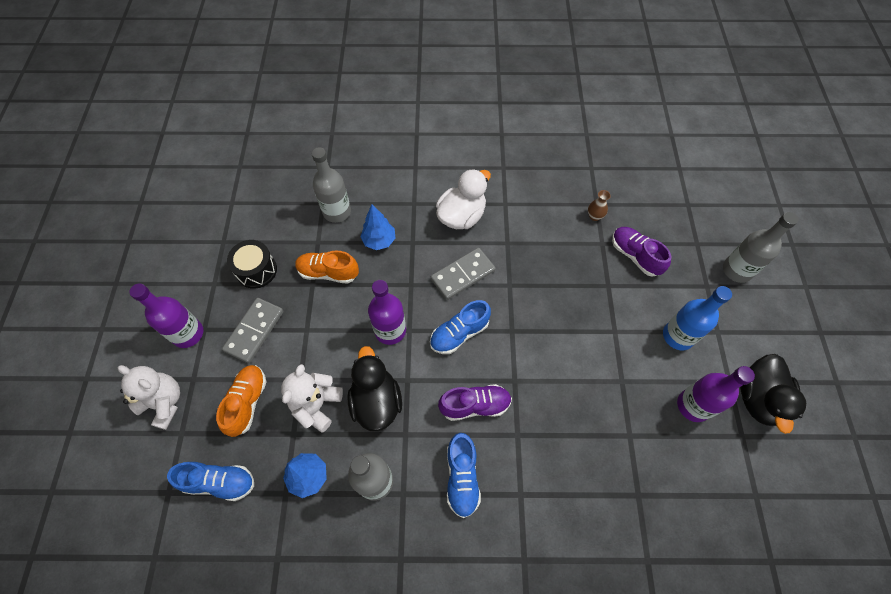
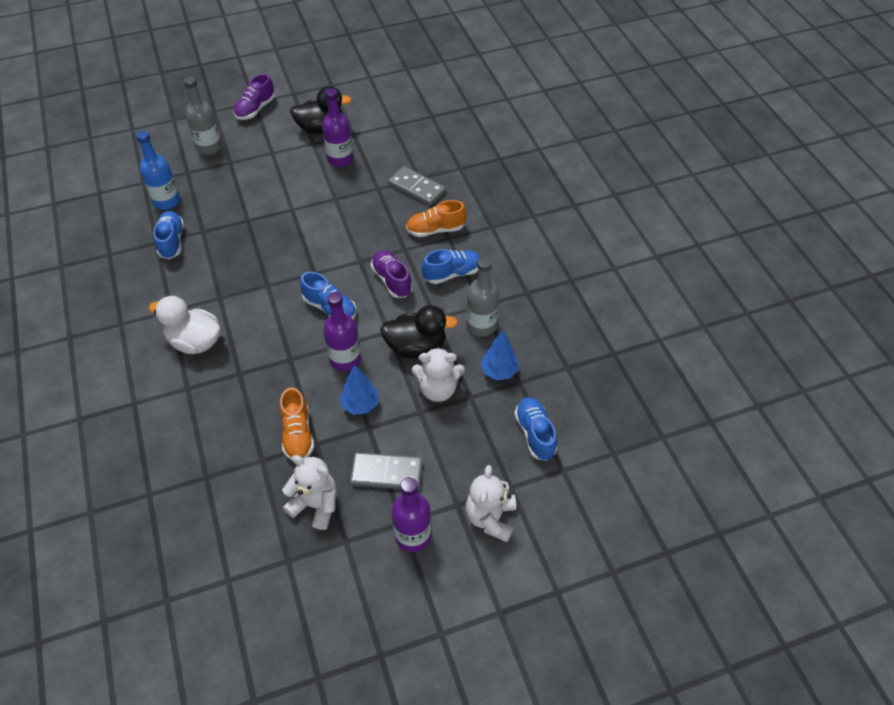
camera: 110 degrees left, 10 degrees down
orange shoe [216,365,267,437] -> orange shoe moved to [406,200,467,237]
black drum [227,240,277,289] -> white teddy bear [282,455,336,530]
grey bottle [312,147,351,223] -> none
black duck [347,346,402,431] -> black duck turned 150 degrees counterclockwise [380,305,458,358]
blue tree [360,205,396,250] -> blue tree moved to [340,365,379,415]
grey domino [431,248,496,300] -> grey domino moved to [388,166,446,206]
brown vase [588,190,611,221] -> blue shoe [153,211,184,259]
purple shoe [612,227,671,277] -> purple shoe moved to [234,74,275,120]
blue bottle [663,286,732,350] -> blue bottle moved to [136,131,180,210]

